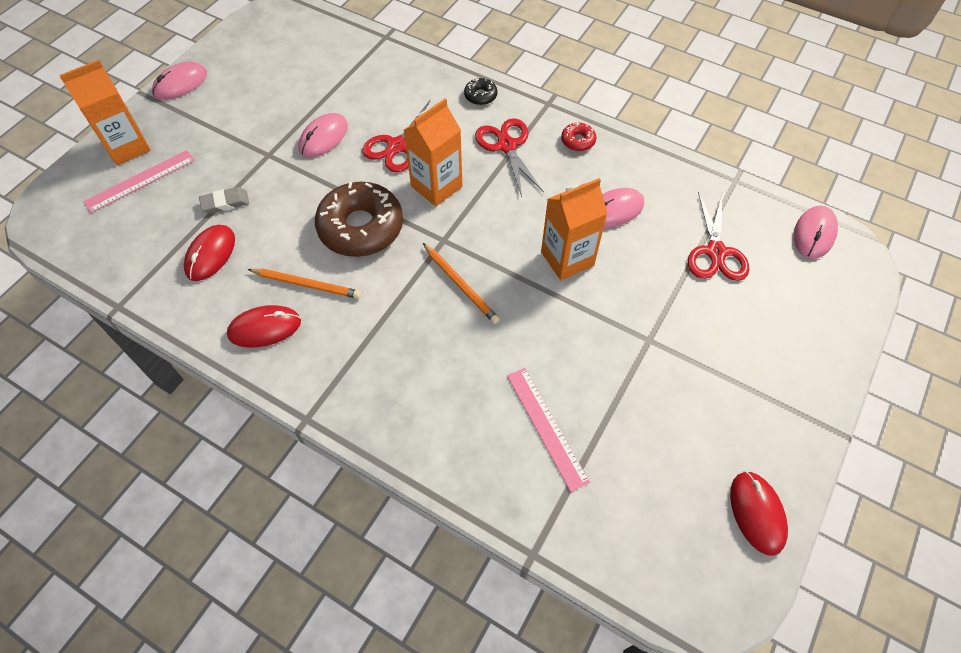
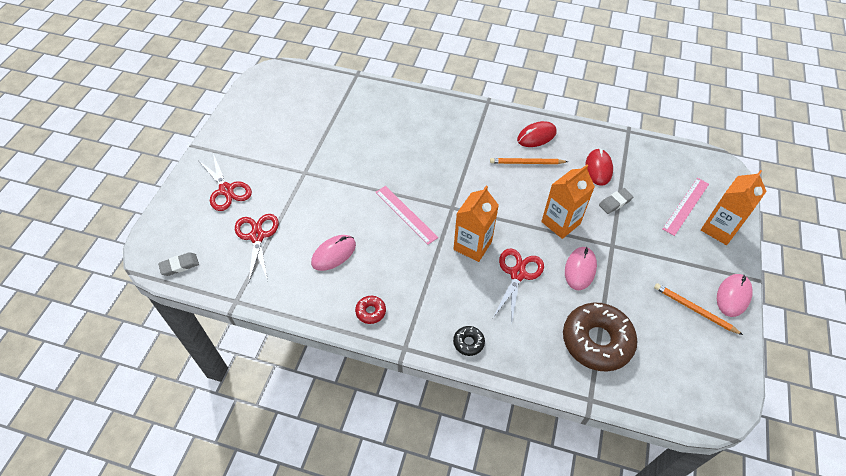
camera: 165 degrees right, 5 degrees down
brown donut [315,182,403,257] -> brown donut moved to [563,302,637,372]
orange pencil [423,243,500,324] -> orange pencil moved to [654,283,743,335]
red scissors [475,118,544,197] -> red scissors moved to [198,154,252,211]
pink ruler [507,368,590,492] -> pink ruler moved to [376,186,438,245]
orange carton [541,178,608,280] -> orange carton moved to [541,165,595,239]
red mouse [730,471,788,556] -> none
pink mouse [794,206,838,259] -> grey eraser [158,252,199,276]

